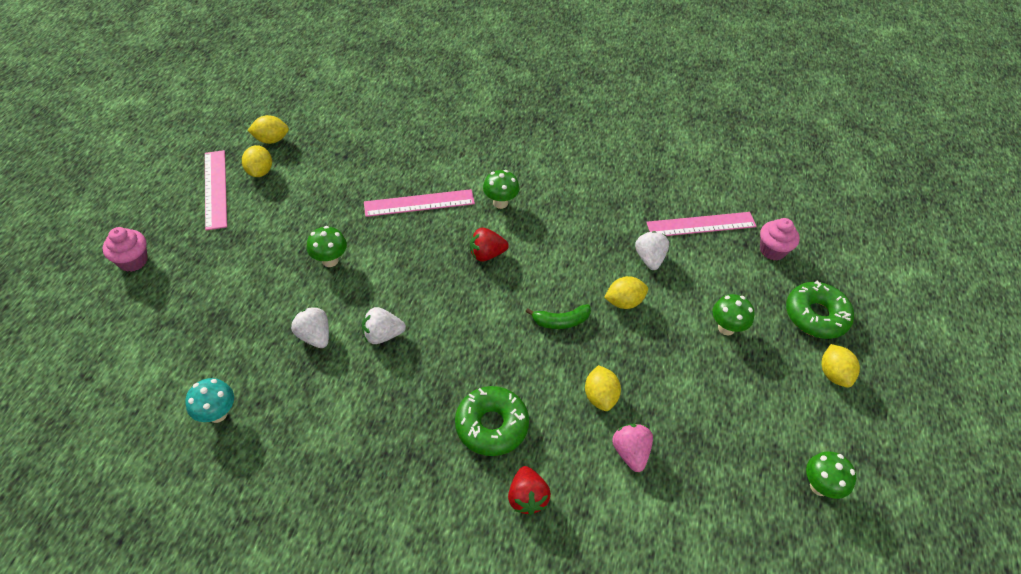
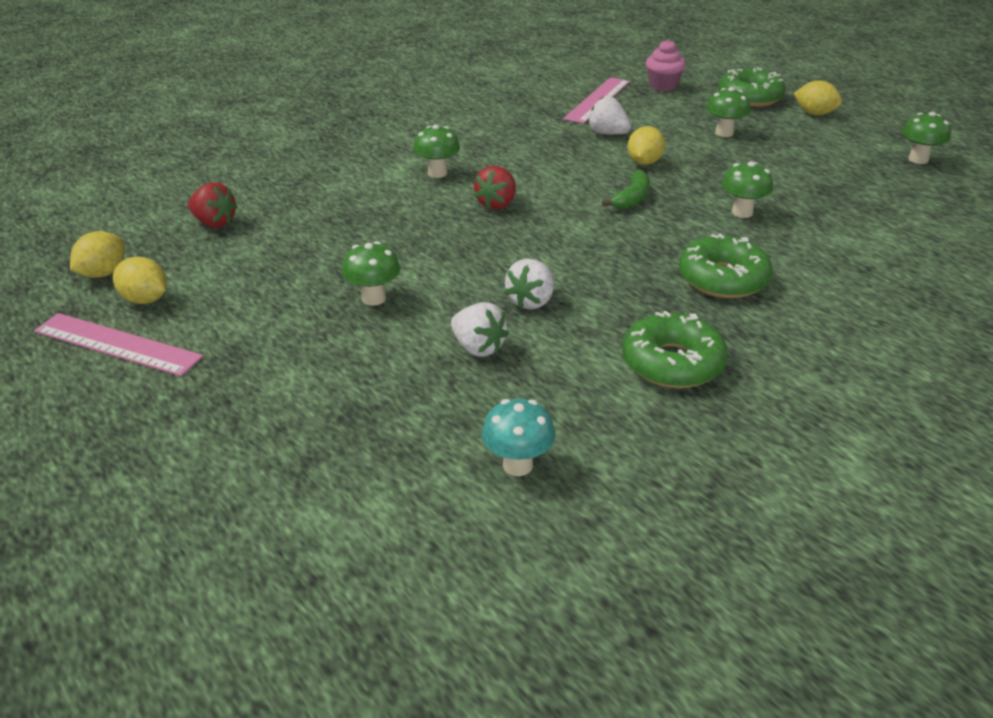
camera: 50 degrees left, 15 degrees down
pink cupcake [103,227,148,272] -> none
white strawberry [291,306,329,348] -> white strawberry turned 135 degrees counterclockwise [451,302,509,357]
pink ruler [364,189,475,217] -> none
red strawberry [508,466,551,515] -> red strawberry moved to [188,182,238,228]
yellow lemon [585,365,621,411] -> green mushroom [722,161,773,218]
pink strawberry [612,424,653,472] -> none
none -> green donut [622,311,728,388]

